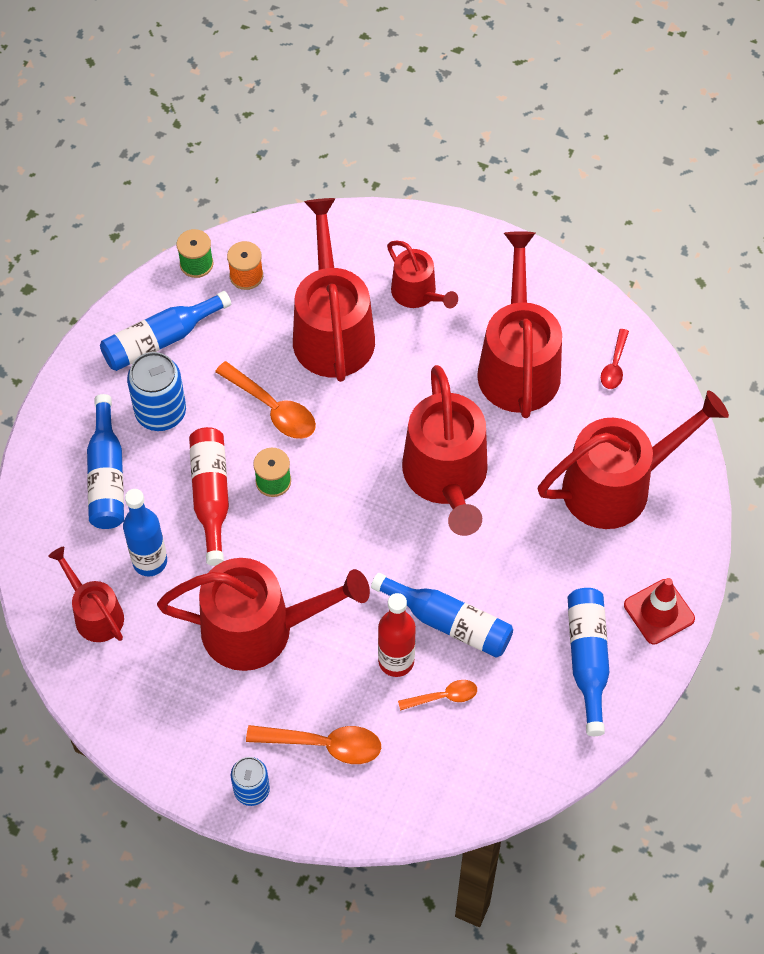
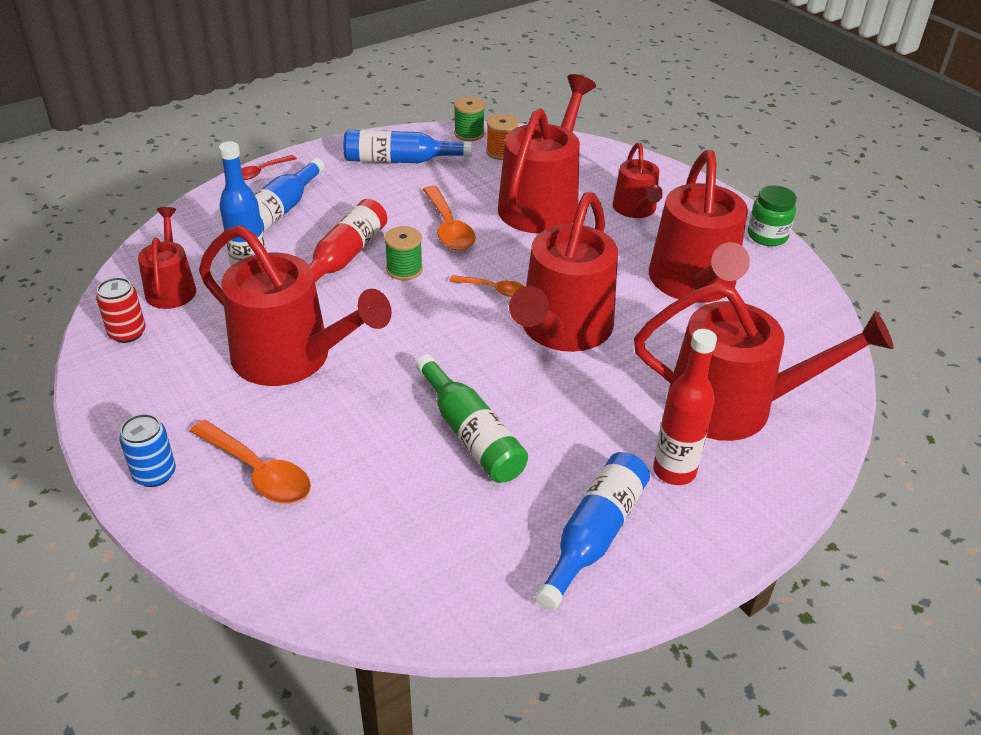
camera: 30 degrees right, 20 degrees down
blue can [127,352,186,431] -> none
blue bottle [371,573,513,658] -> green bottle [416,354,528,483]
red bottle [378,593,416,677] -> red bottle moved to [653,329,717,485]
orange spoon [398,680,477,711] -> orange spoon moved to [449,275,524,297]
red watering can [477,231,562,418] -> red watering can turned 150 degrees clockwise [649,150,750,303]
red spoon [601,329,629,389] -> red spoon moved to [241,155,297,180]
red traffic cone [624,578,695,645] -> none
none -> red can [96,277,146,343]
none -> green jar [748,185,796,246]

